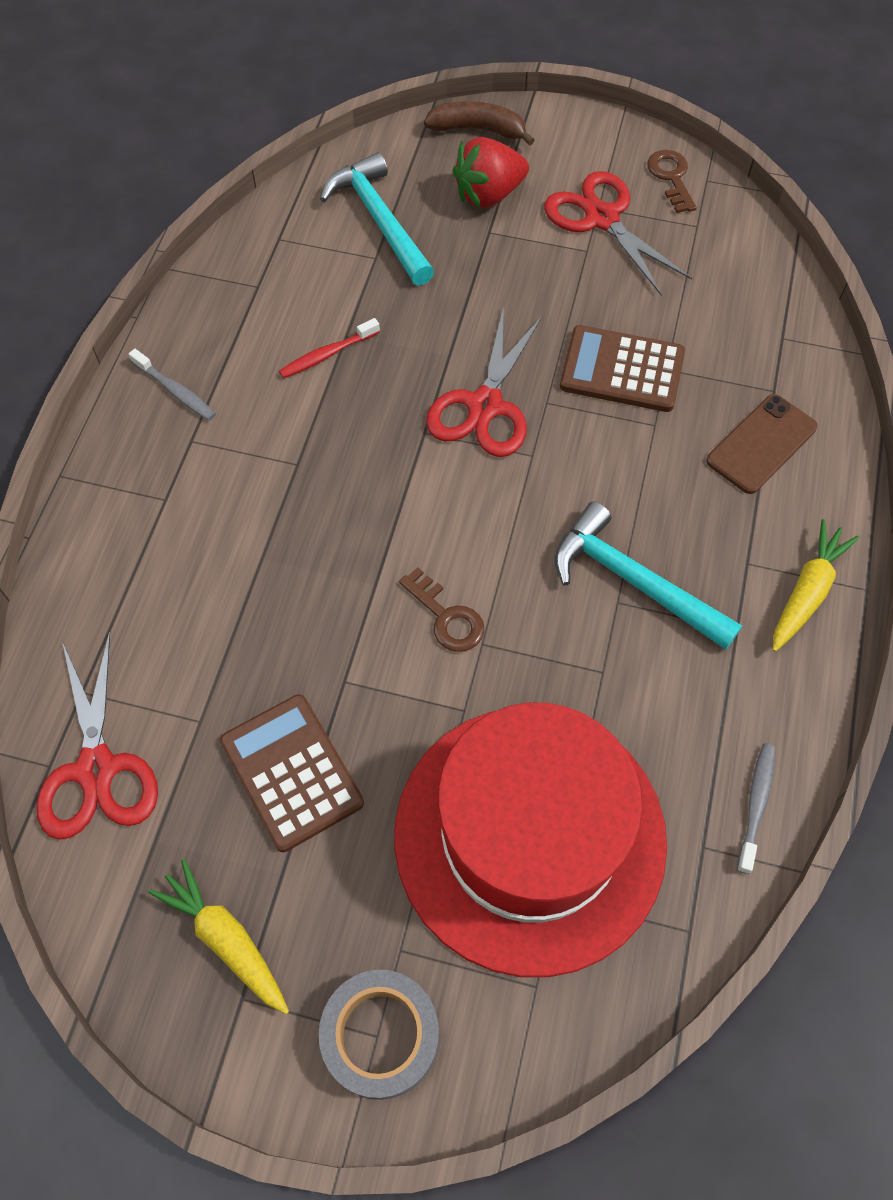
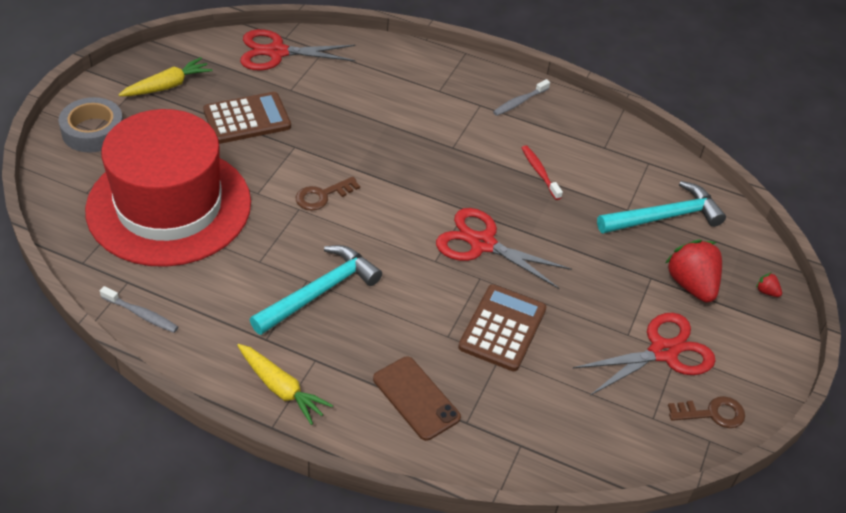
camera: 95 degrees right, 15 degrees down
brown banana [424,101,535,145] -> red strawberry [756,272,782,297]

